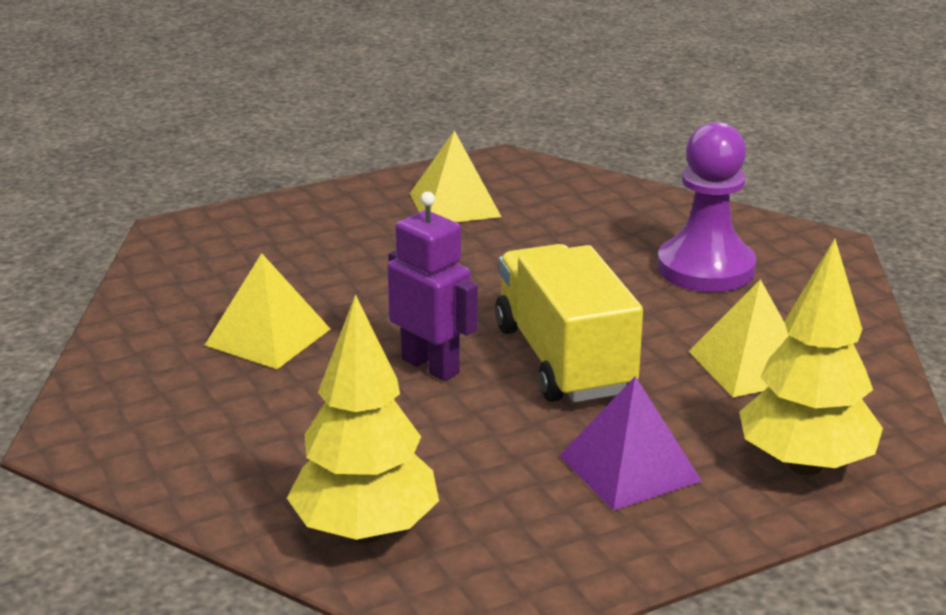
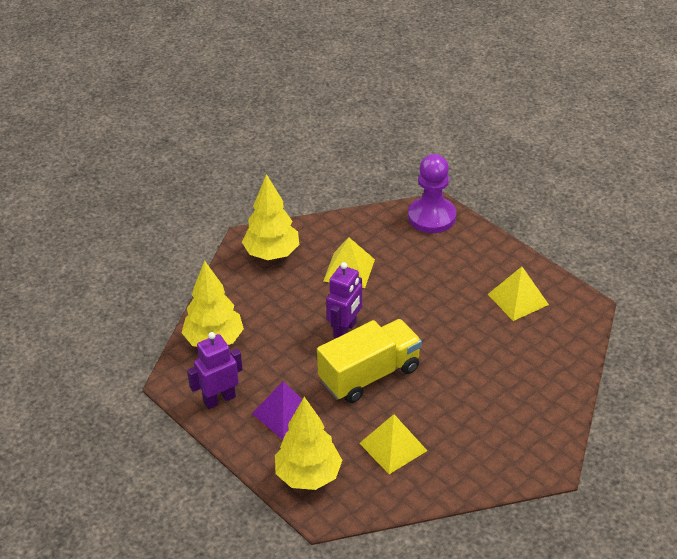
camera: 75 degrees right, 15 degrees up
purple pawn [657,122,756,292] -> purple pawn moved to [408,154,456,233]
none -> purple robot [187,332,243,409]
none -> yellow tree [242,174,299,260]

